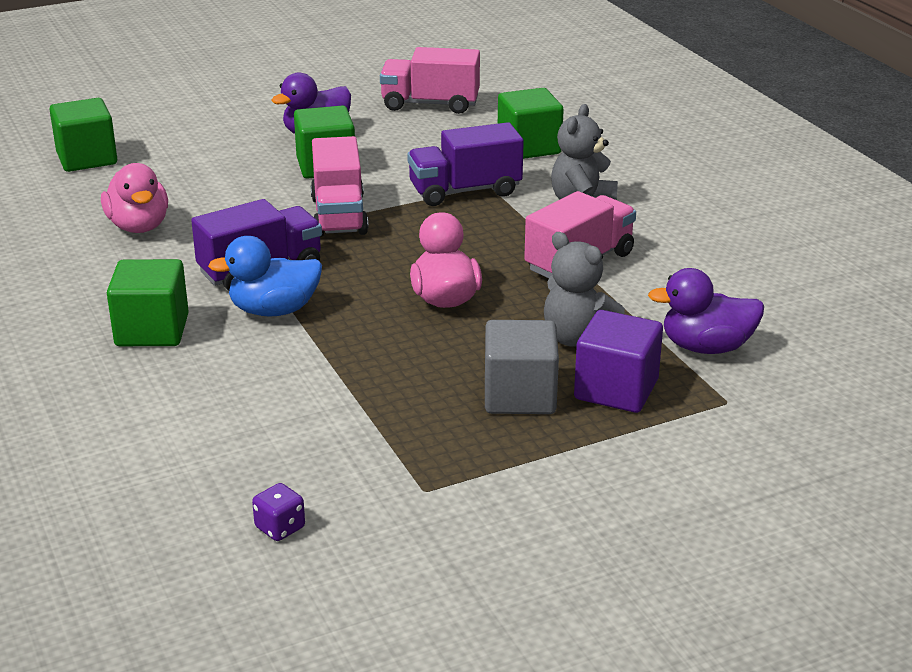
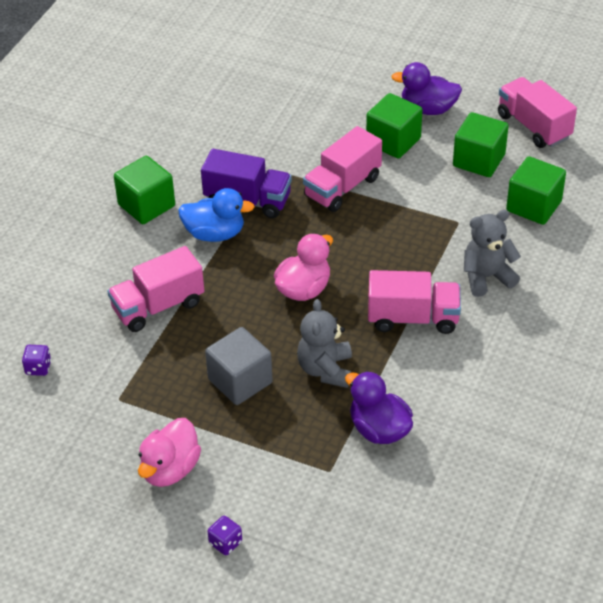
camera: 50 degrees right, 15 degrees up
green cube [49,98,117,172] -> green cube moved to [453,112,509,177]
pink duck [101,163,168,233] -> pink duck moved to [138,418,201,487]
blue duck [208,236,322,317] -> blue duck turned 150 degrees clockwise [178,188,255,242]
purple truck [407,122,524,206] -> none
purple cube [574,310,663,413] -> none
none -> pink truck [107,246,204,332]
none -> purple dice [208,516,242,555]

